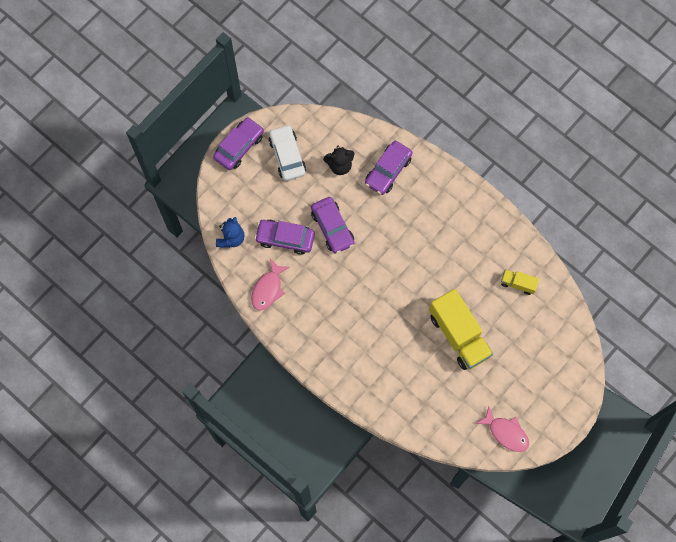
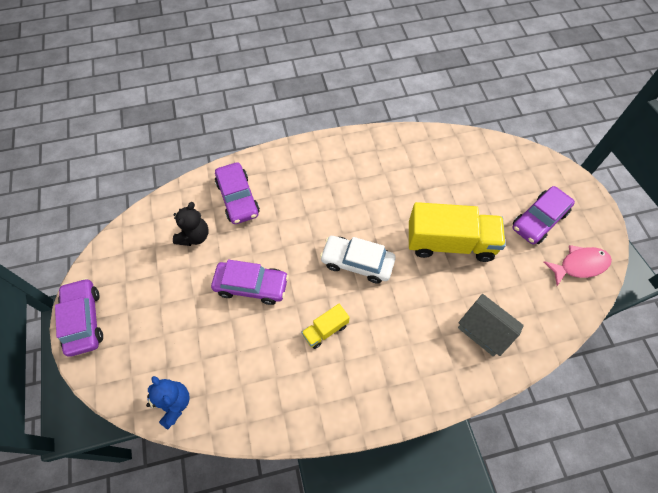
camera: 55 degrees left, 10 degrees down
pink fish [251,259,290,311] -> none
purple car [255,220,315,255] -> purple car moved to [512,186,575,244]
white car [269,124,306,181] -> white car moved to [320,236,396,284]
yellow truck [501,269,539,295] -> yellow truck moved to [301,304,350,349]
none -> grey house [458,294,524,356]

